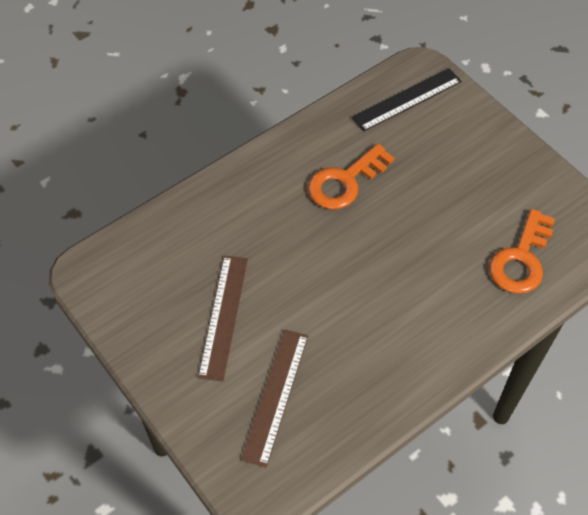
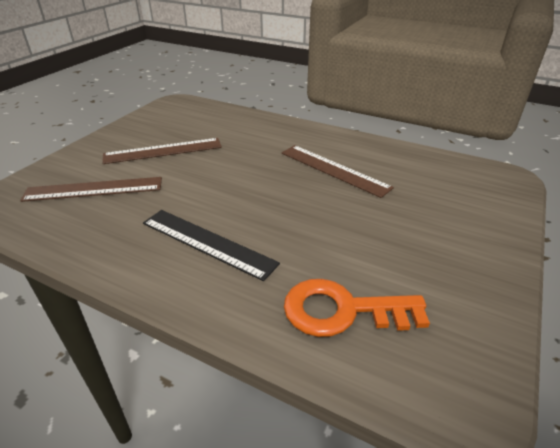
camera: 65 degrees right, 20 degrees down
orange key [308,144,395,209] -> brown ruler [281,145,394,198]
black ruler [351,68,462,132] -> black ruler moved to [143,210,280,281]

